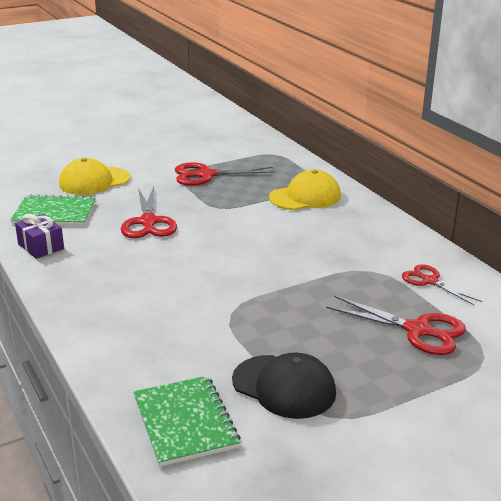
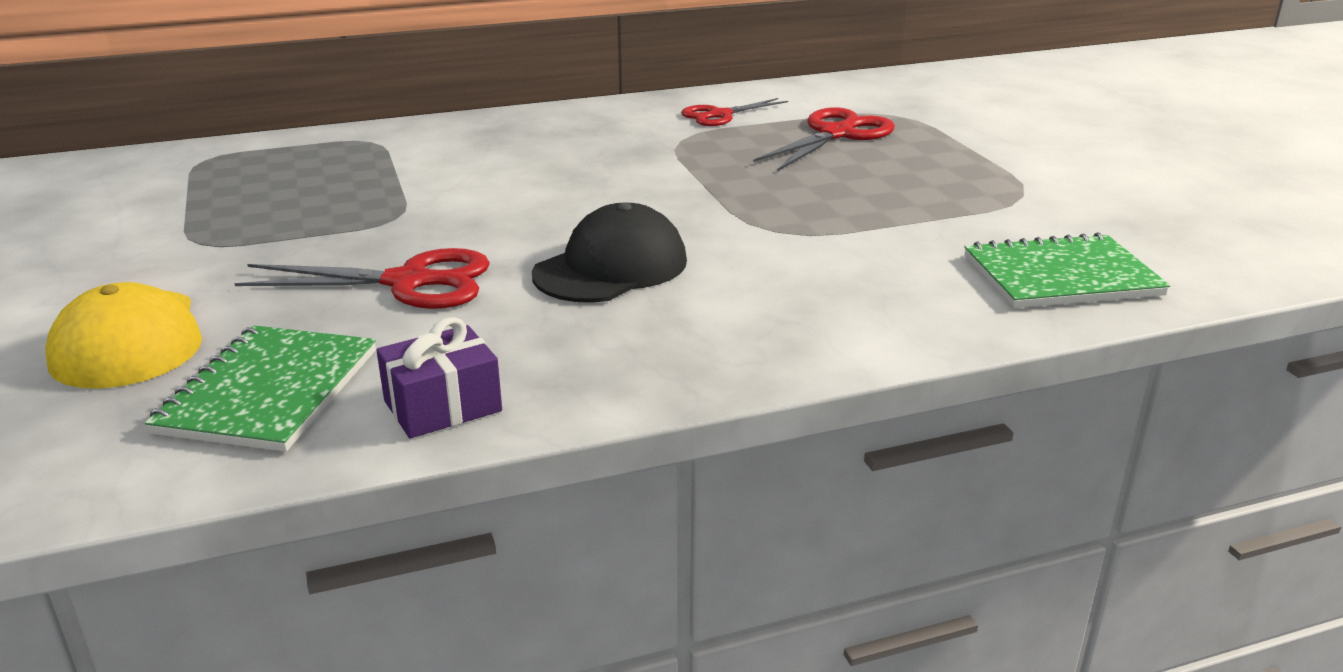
camera: 80 degrees left, 0 degrees up
red scissors [175,162,276,186] -> none
black cap [232,353,336,419] -> black cap moved to [532,202,687,303]
yellow cap [269,170,341,210] -> none

